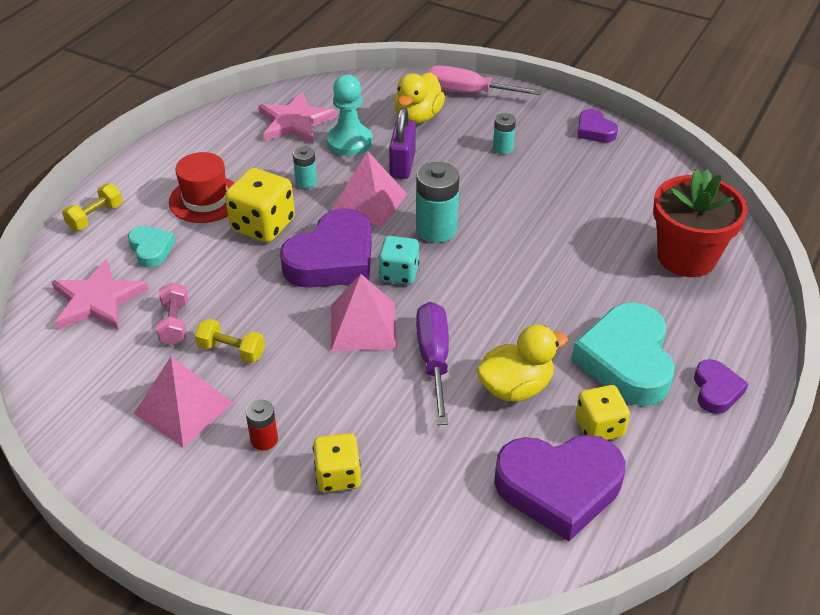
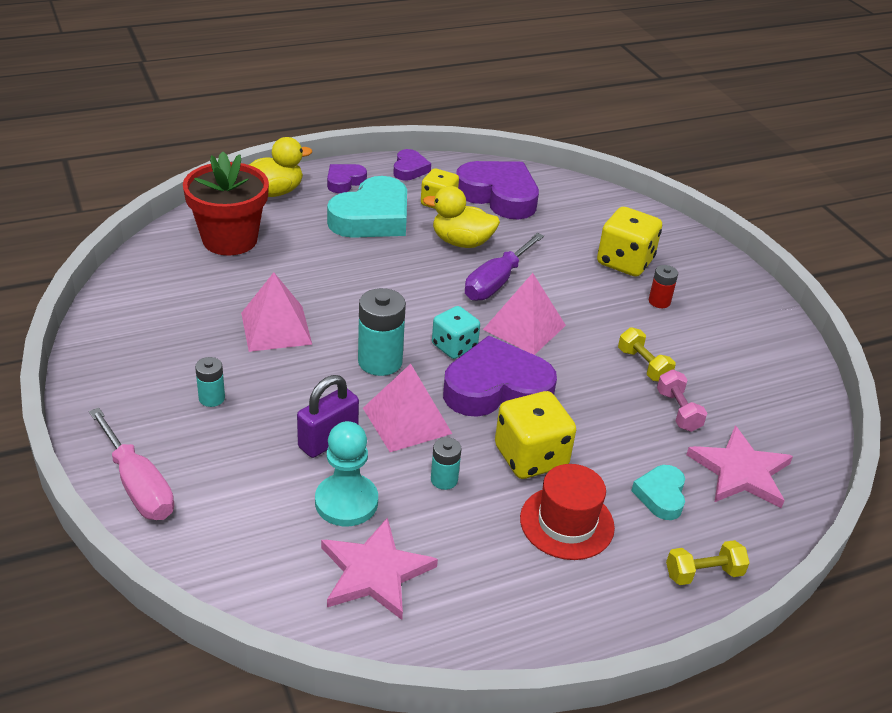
camera: 145 degrees left, 5 degrees down
pink pyramid [134,356,233,447] -> pink pyramid moved to [241,272,312,352]
pink dumbbell [156,282,188,345] -> pink dumbbell turned 45 degrees counterclockwise [657,370,707,432]
yellow dice [313,433,361,492] -> yellow dice [597,207,662,277], size x1.51
yellow duck [395,73,445,124] -> yellow duck moved to [250,137,312,197]
purple heart [577,109,618,143] -> purple heart moved to [394,149,431,180]

